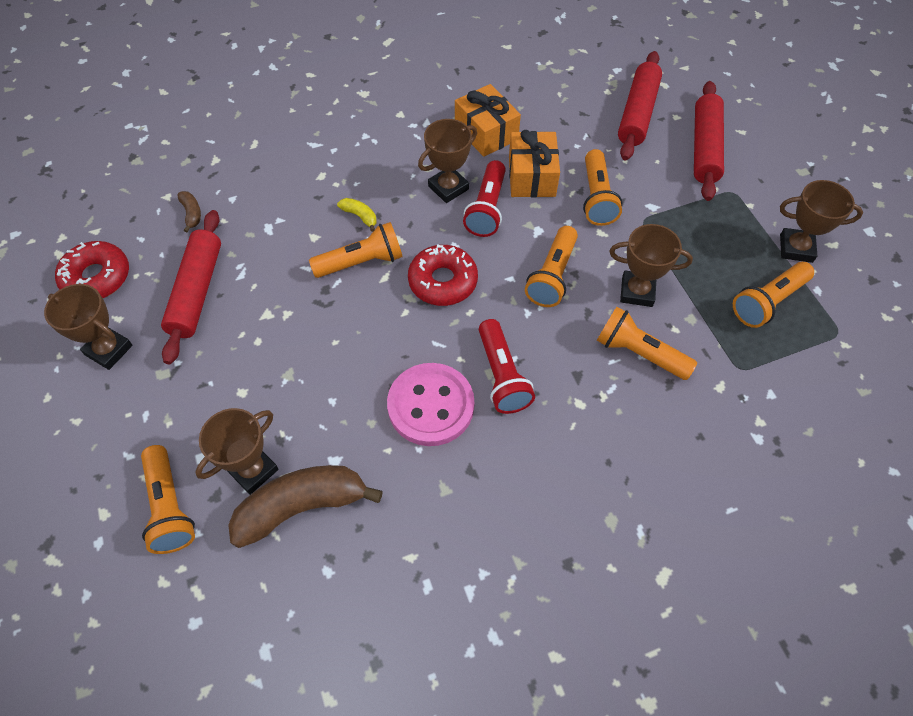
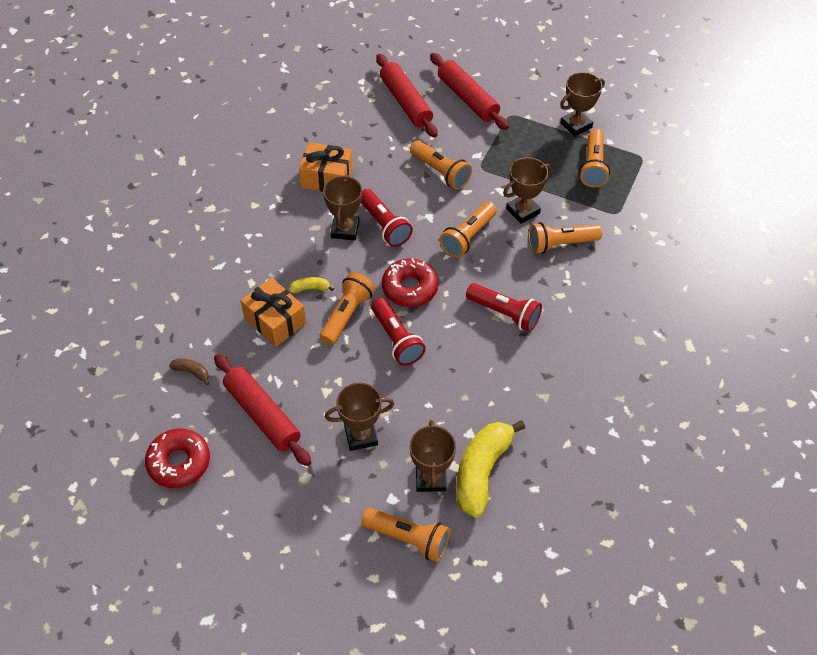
camera: 45 degrees left, 5 degrees down
brown trophy [44,284,133,370] -> brown trophy moved to [325,383,394,451]
brown banana [228,465,383,548] -> yellow banana [456,420,525,518]
pink button [387,363,474,446] -> none
orange gift [509,130,560,197] -> orange gift moved to [240,278,306,347]
orange flashlight [525,226,578,307] -> orange flashlight turned 60 degrees clockwise [439,202,497,258]
none -> red flashlight [371,298,426,366]

